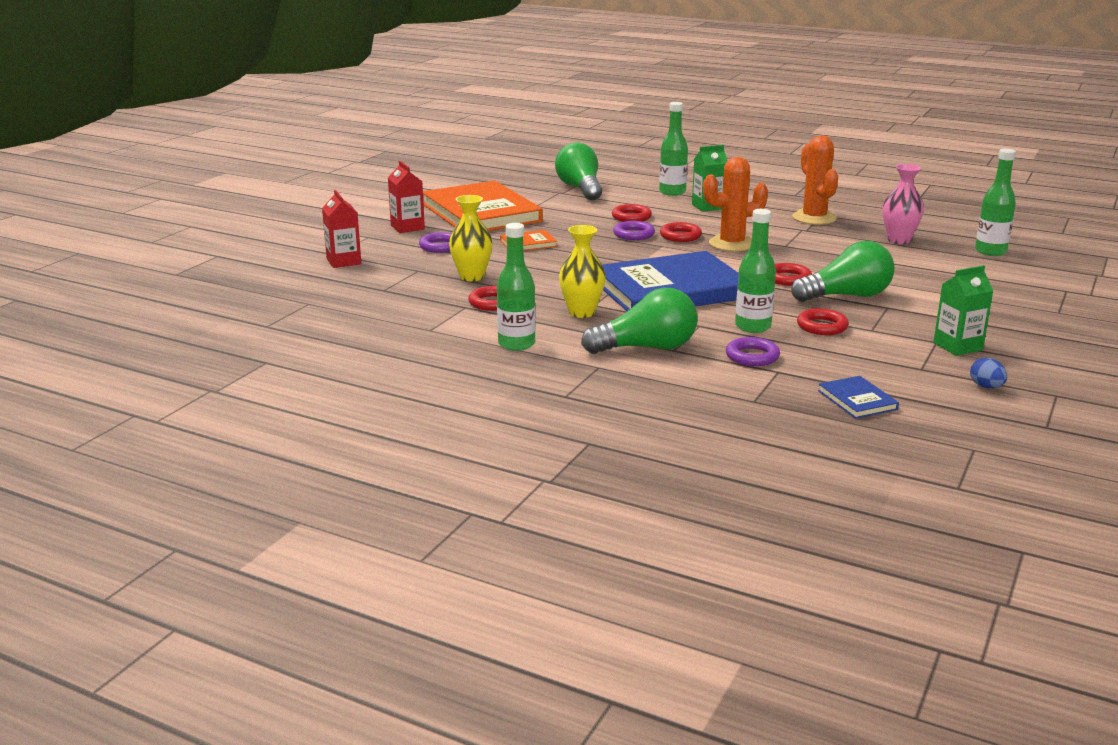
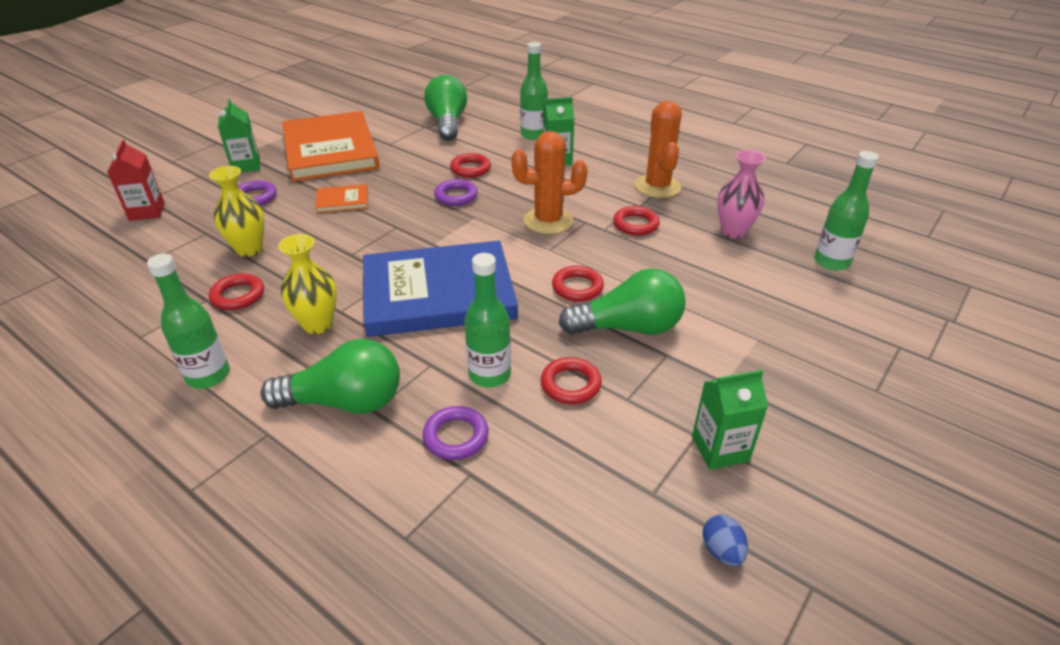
camera: 10 degrees right, 15 degrees up
red carton [388,161,425,233] -> green carton [218,99,260,172]
red ring [660,222,702,242] -> red ring moved to [613,206,660,236]
blue book [818,376,899,419] -> none

